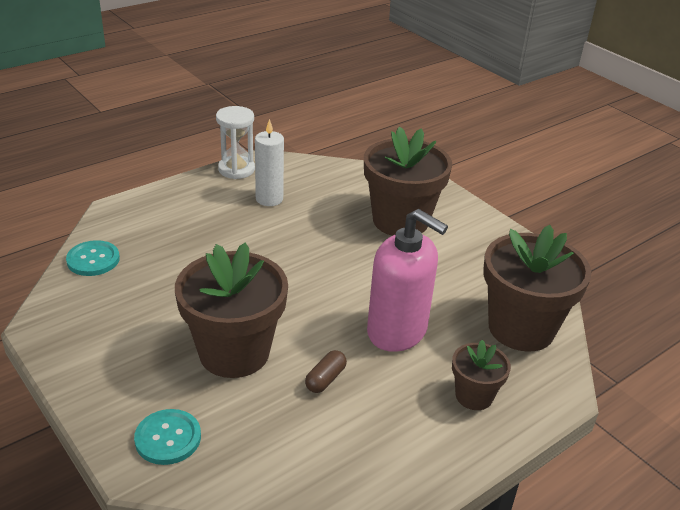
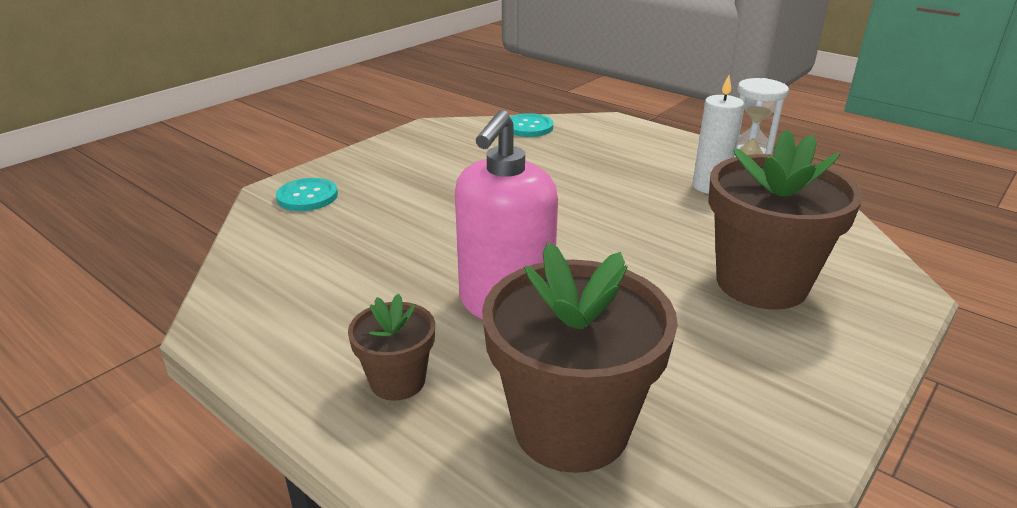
camera: 80 degrees right, 5 degrees down
brown flower pot [175,243,288,378] -> none
brown capsule [305,350,347,393] -> none

